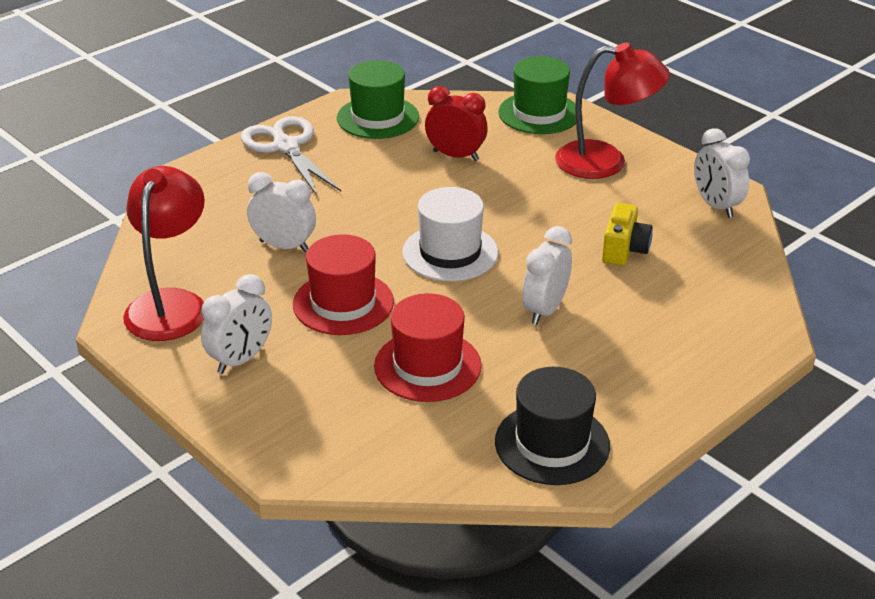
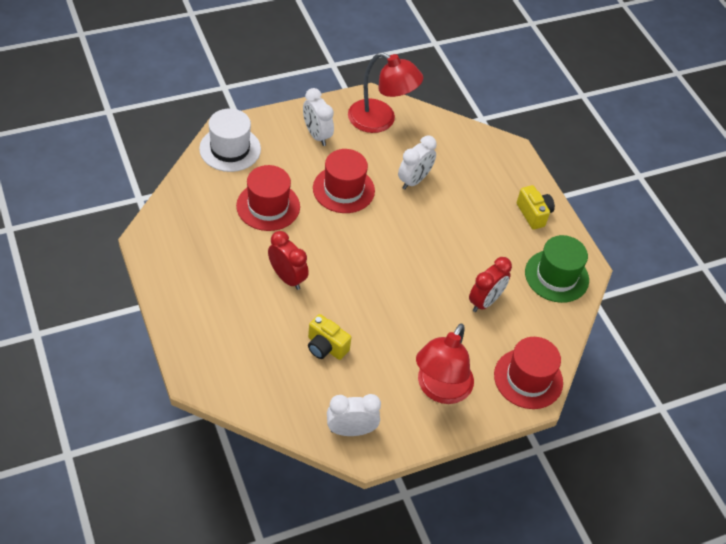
camera: 105 degrees right, 15 degrees up
white scissors [241,116,341,197] -> yellow camera [517,185,555,230]
white hat [402,187,498,281] -> white hat moved to [199,108,261,172]
black hat [495,367,610,485] -> none
green hat [498,56,576,134] -> red hat [494,337,563,409]
white clock [522,226,572,325] -> red clock [268,231,309,290]

